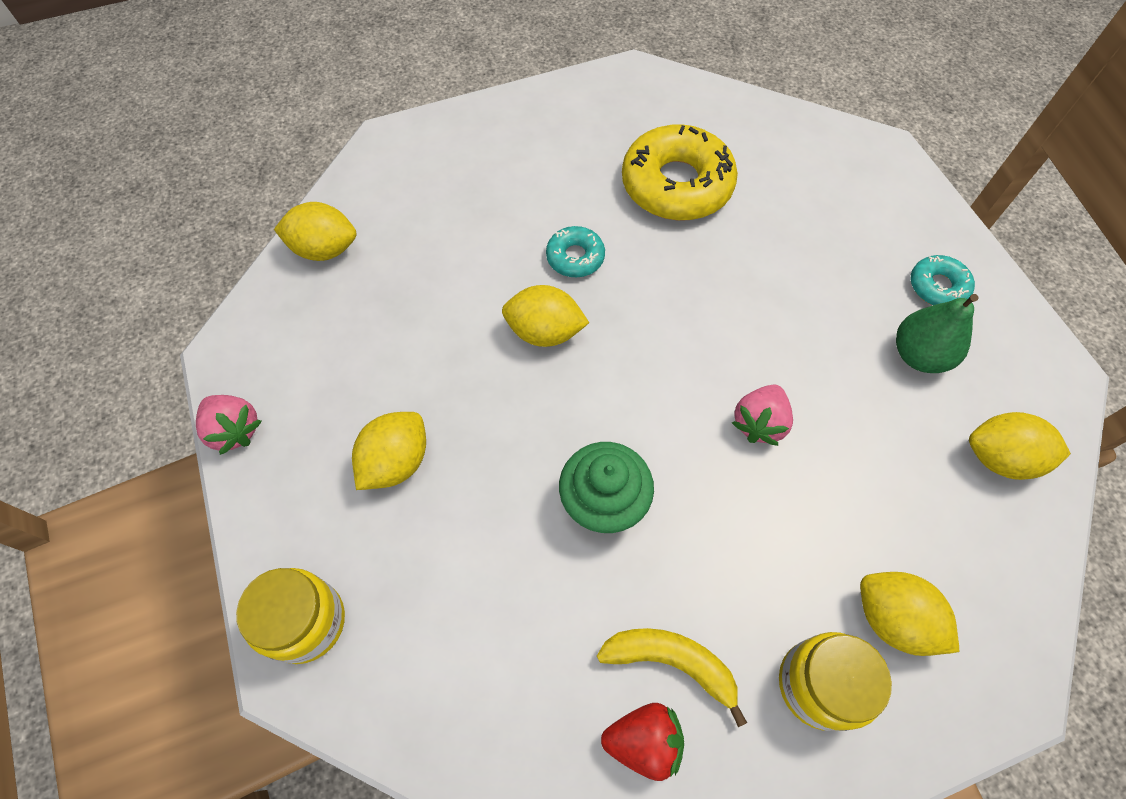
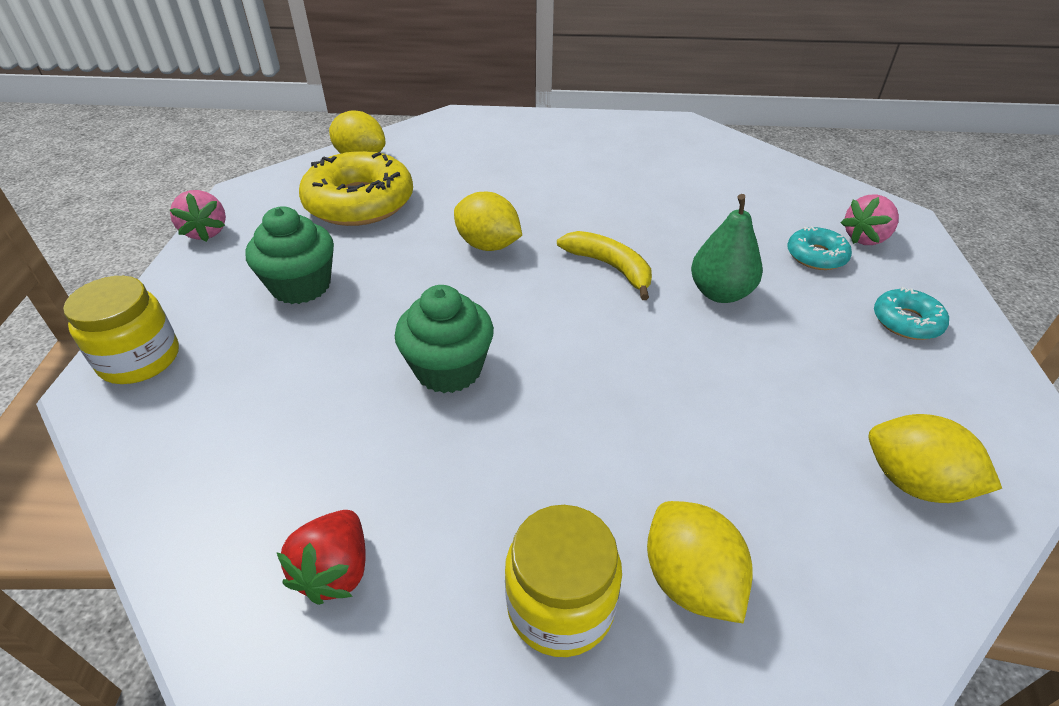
camera: 25 degrees right, 20 degrees down
yellow lemon [352,412,426,490] -> green cupcake [245,206,334,304]
turquoise donut [546,226,605,277] -> turquoise donut moved to [788,226,852,270]
yellow banana [597,628,747,727] -> yellow banana moved to [557,231,652,300]
red strawberry [601,703,684,781] -> red strawberry turned 75 degrees clockwise [277,510,366,605]
yellow donut [622,124,738,221] -> yellow donut moved to [299,151,413,226]
pink strawberry [732,384,793,446] -> pink strawberry moved to [841,194,899,245]
green pear [896,294,978,373] -> green pear moved to [691,194,763,303]

